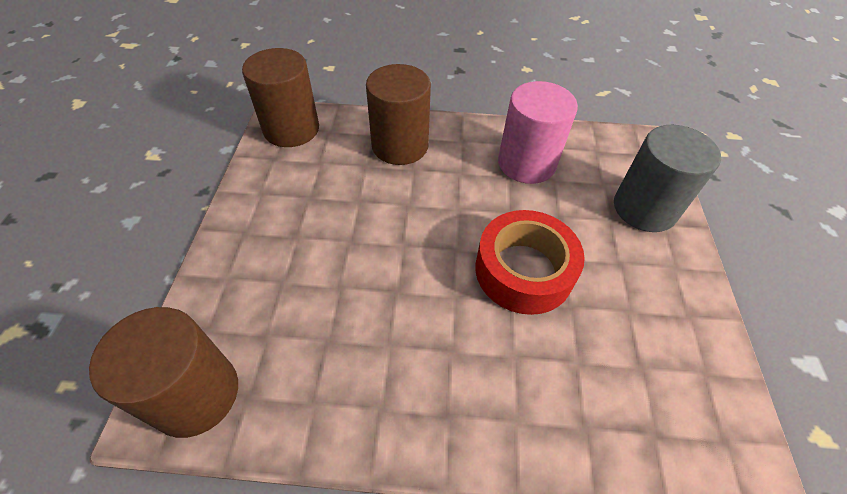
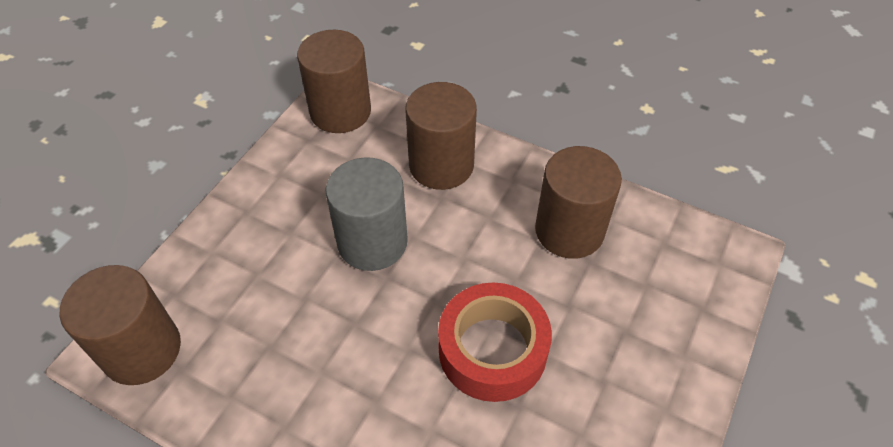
camera: 25 degrees right, 0 degrees up
pink cylinder [498,81,578,184] -> brown cylinder [535,146,622,259]
grey cylinder [614,125,721,232] -> grey cylinder moved to [325,157,408,271]

